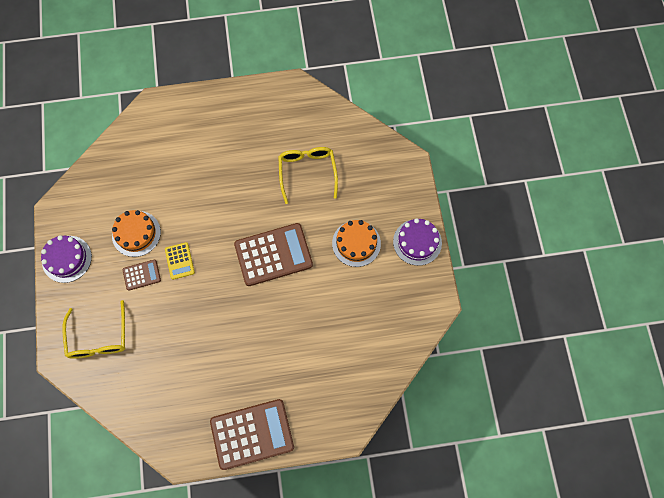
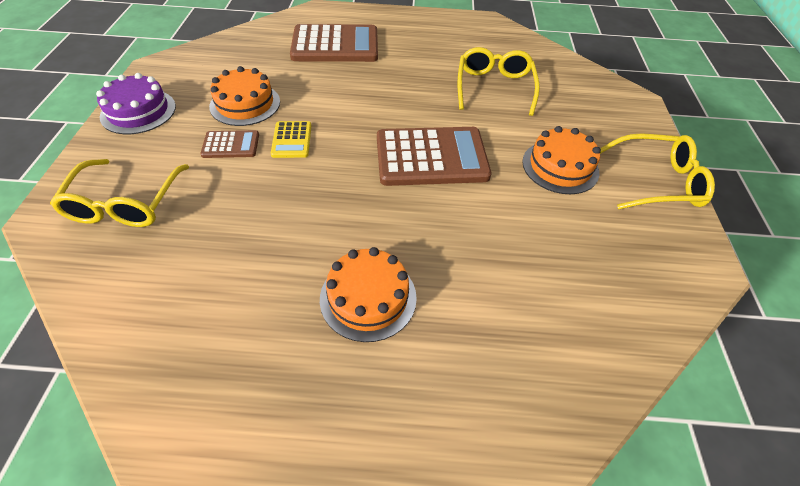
camera: 10 degrees right, 20 degrees down
brown calculator [210,399,294,470] -> brown calculator moved to [290,24,378,62]
purple cake [393,218,442,266] -> yellow glasses [600,134,715,209]
none -> orange cake [320,247,417,342]

